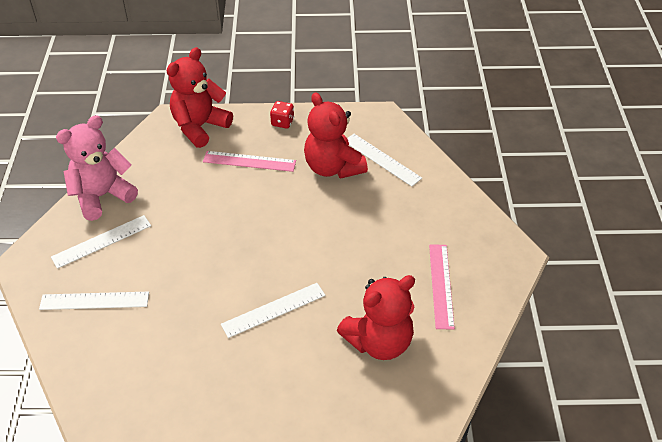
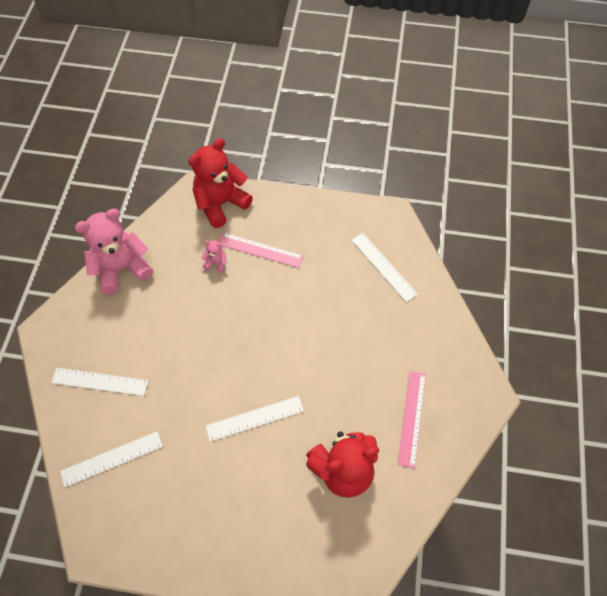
camera: 10 degrees right, 15 degrees up
white ruler [51,215,151,269] -> white ruler moved to [60,431,163,487]
red dice [270,101,294,129] -> none
red teddy bear [304,92,368,179] -> none
none -> pink teddy bear [201,240,227,273]

